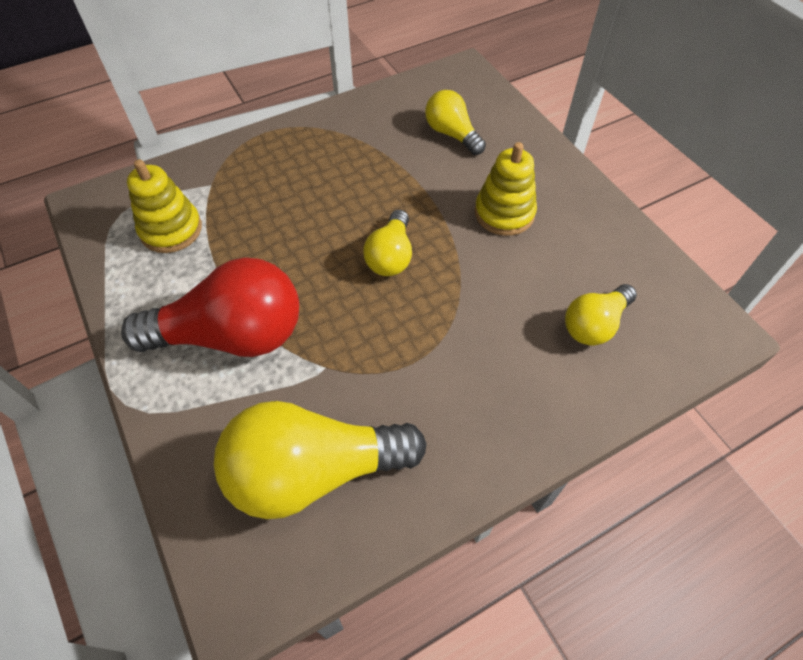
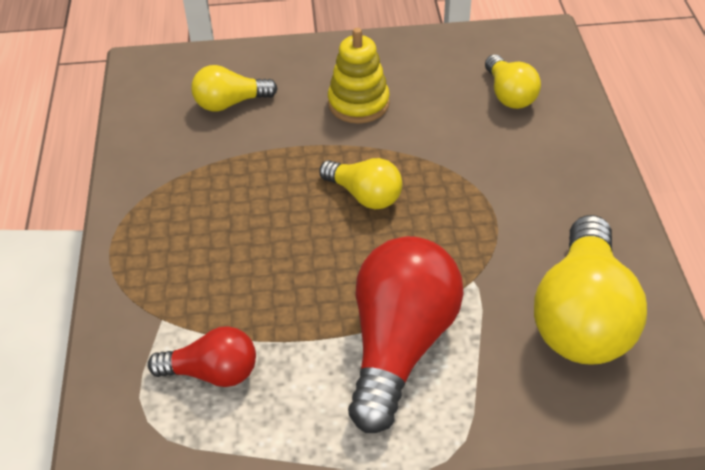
camera: 65 degrees left, 10 degrees down
yellow stacking toy [127,159,202,253] -> red light bulb [148,326,256,387]

